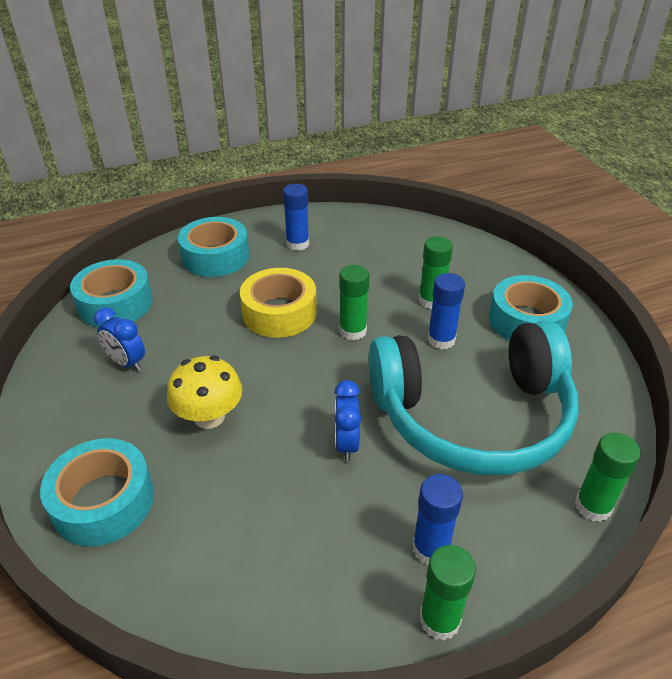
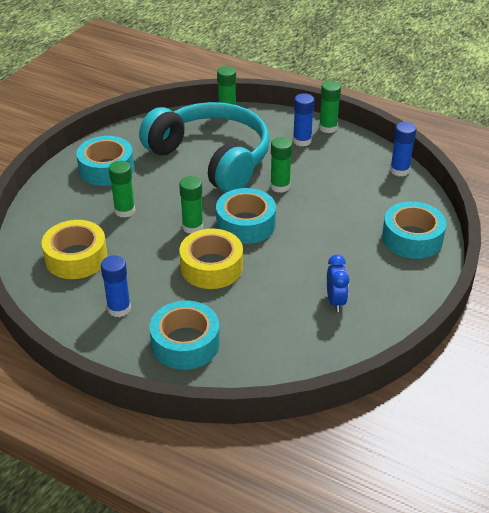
camera: 130 degrees left, 0 degrees up
turquoise tape [70,259,153,327] -> turquoise tape moved to [216,188,276,244]
yellow mushroom [167,356,242,429] -> none
blue clock [334,380,361,461] -> green glue stick [270,137,292,193]
blue glue stick [428,273,465,350] -> blue glue stick moved to [390,122,416,176]
none -> yellow tape [42,220,107,279]

